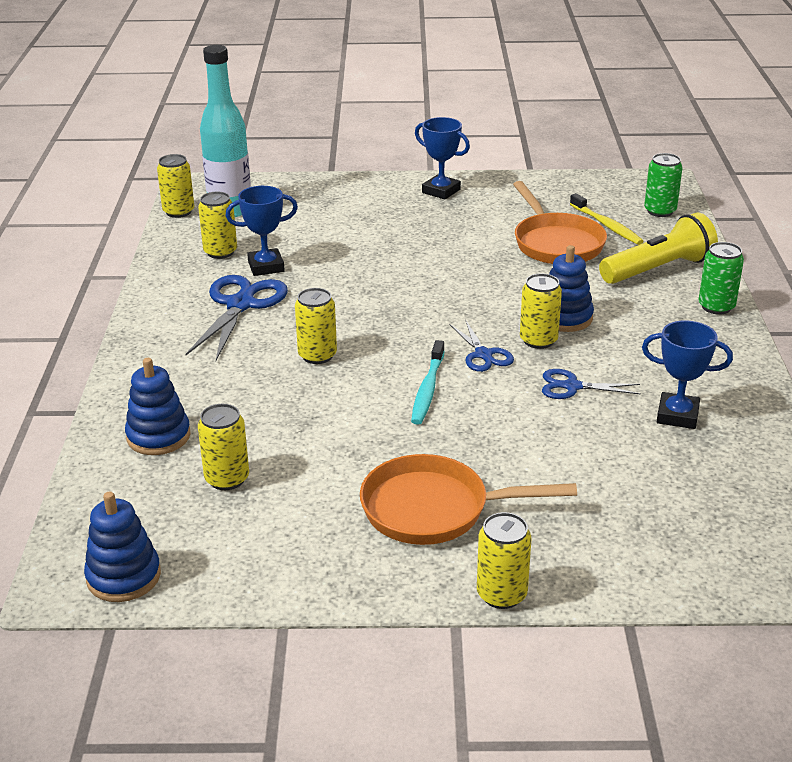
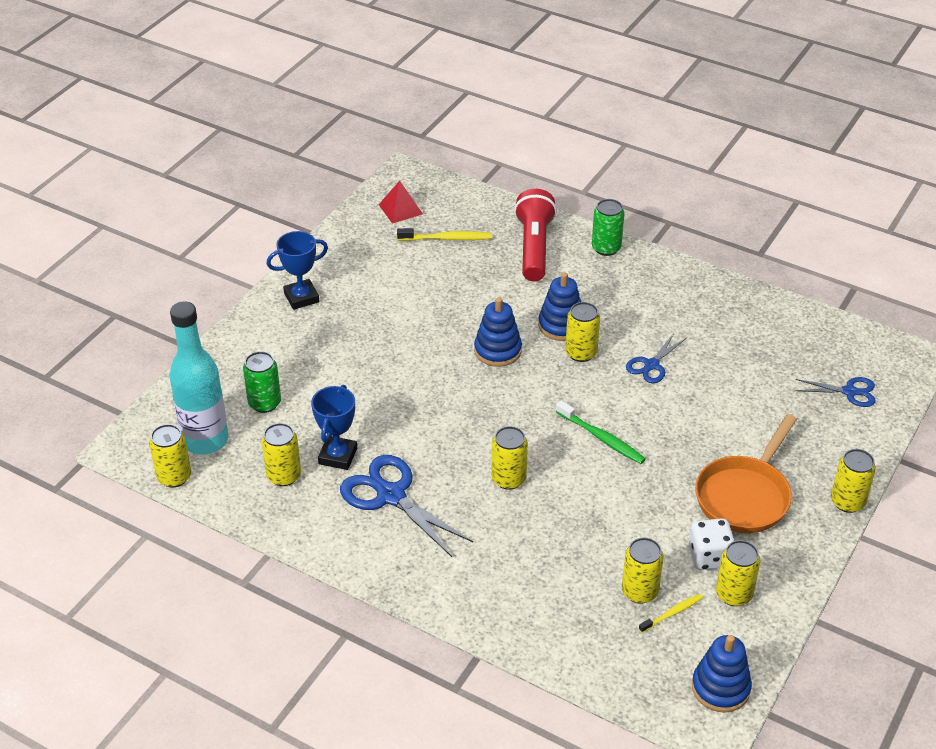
camera: 60 degrees left, 10 degrees up
blue stacking toy [125,358,191,455] -> blue stacking toy moved to [474,297,522,367]
turquoise toothbrush [411,340,445,425] -> green toothbrush [556,401,646,464]
blue scissors [449,319,514,372] -> blue scissors moved to [795,377,876,407]
orange pan [513,181,607,264] -> none
yellow flashlight [599,212,718,284] -> red flashlight [514,189,557,282]
blue trophy [642,320,733,429] -> none
green can [644,153,683,217] -> green can moved to [243,351,281,413]
none -> red pyramid [379,181,423,224]
none -> yellow toothbrush [639,594,703,633]
none -> white dice [689,518,735,570]
none -> yellow can [716,540,761,606]

